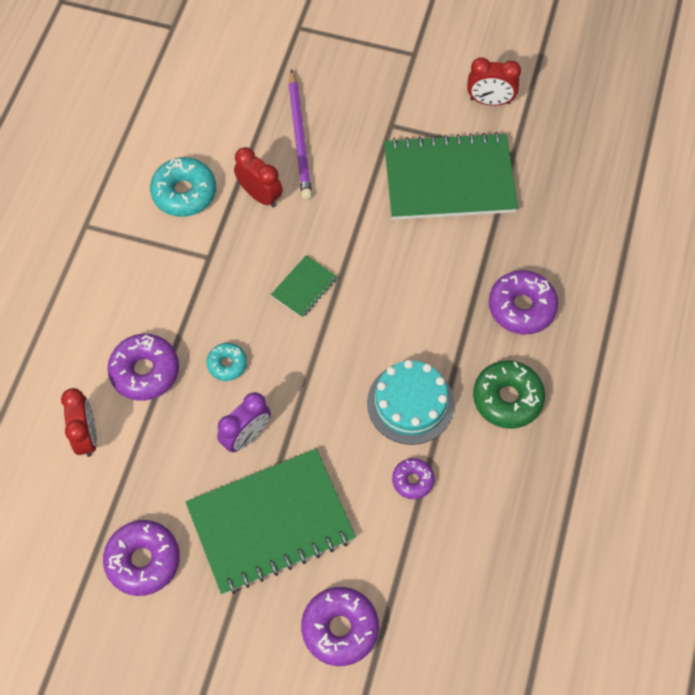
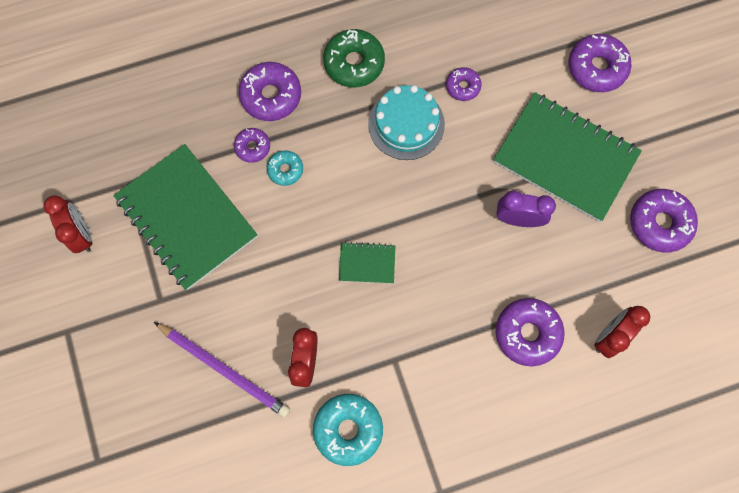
camera: 125 degrees left, 10 degrees up
turquoise donut [207,343,247,381] -> turquoise donut moved to [267,150,303,186]
purple pencil [288,69,312,200] -> purple pencil turned 75 degrees clockwise [154,322,290,418]
none -> purple donut [234,128,270,163]

